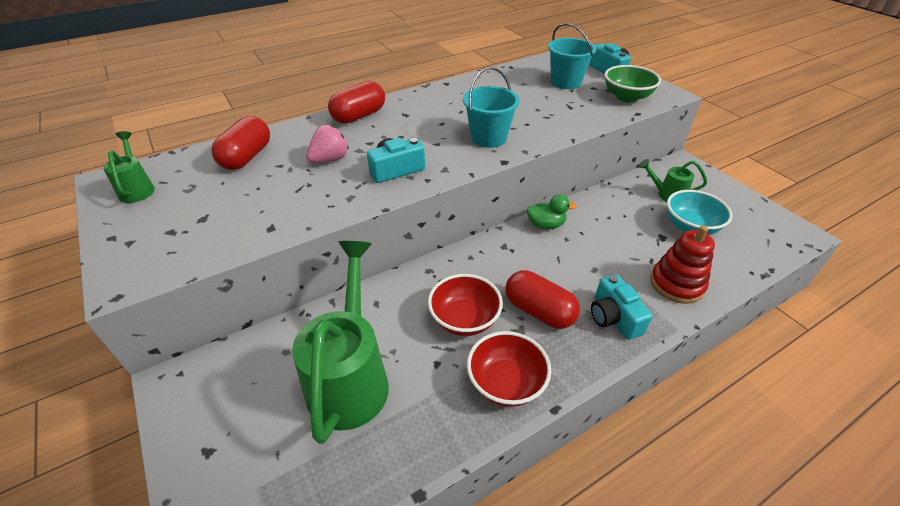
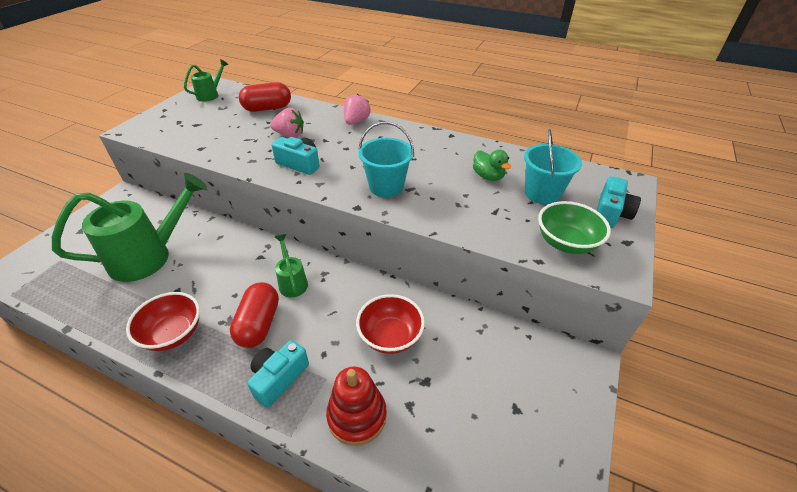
camera: 55 degrees right, 0 degrees up
red capsule [328,81,385,124] -> pink strawberry [344,94,370,125]
red bowl [428,274,503,336] -> red bowl moved to [356,294,425,354]
green duck [527,194,576,229] -> green duck moved to [473,150,511,181]
green watering can [639,159,707,202] -> green watering can moved to [275,234,308,297]
turquoise bowl [667,190,732,235] -> none

